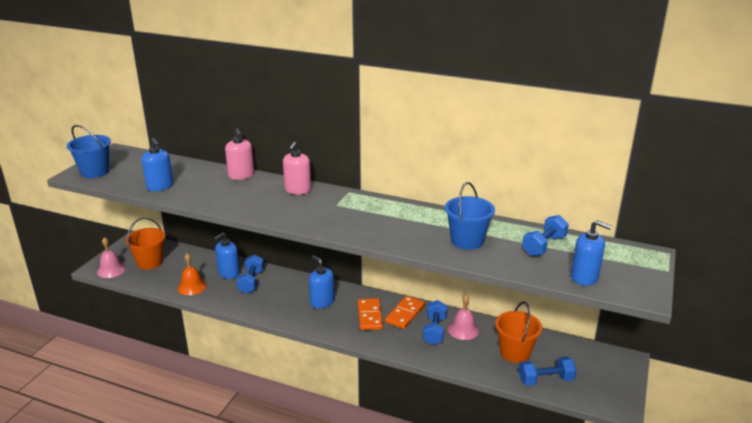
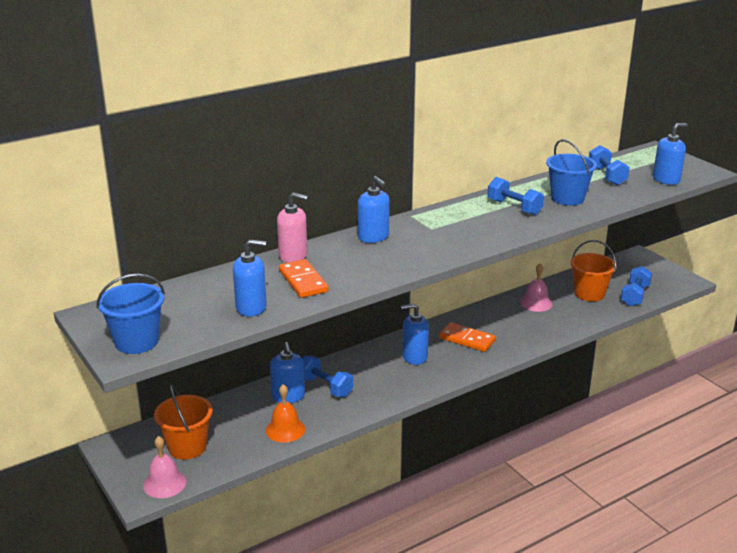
camera: 55 degrees left, 0 degrees up
pink soap dispenser [283,141,311,195] -> blue soap dispenser [358,176,390,243]
orange domino [385,296,425,329] -> orange domino moved to [279,259,329,298]
blue dumbbell [423,300,447,345] -> blue dumbbell moved to [488,177,544,215]

